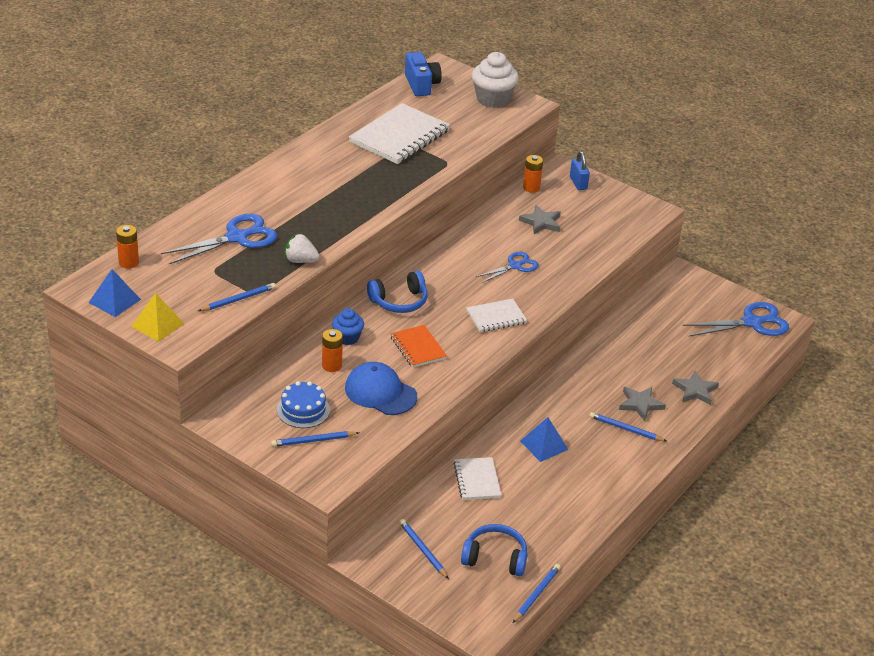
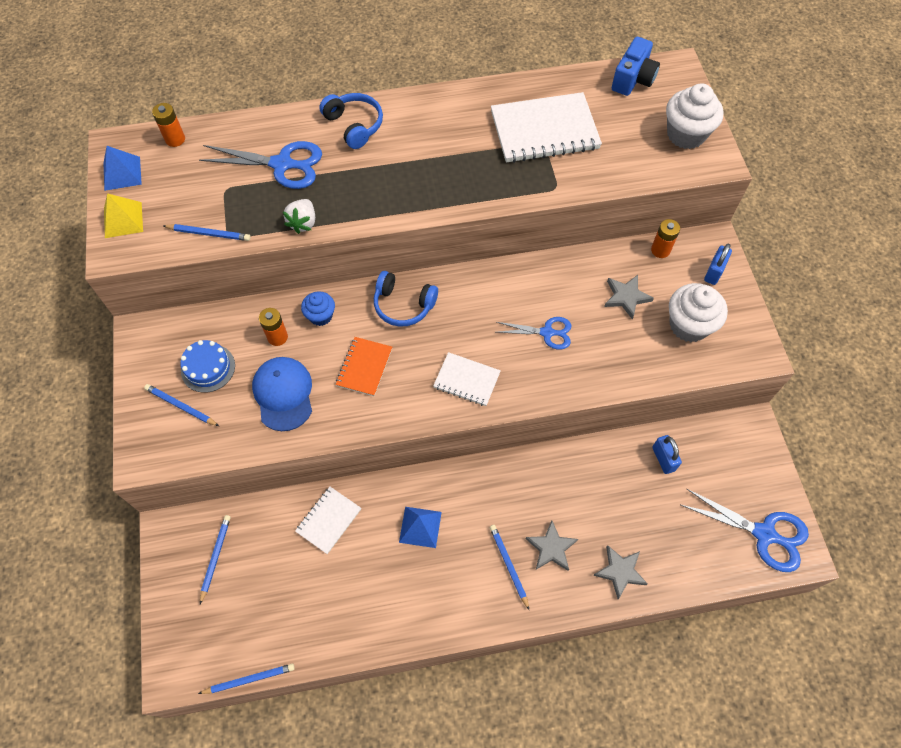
camera: 45 degrees right, 25 degrees up
white strawberry [285,233,319,263] -> white strawberry turned 135 degrees counterclockwise [283,199,315,234]
blue headphones [461,524,527,576] -> blue headphones moved to [319,93,383,149]
none -> blue padlock [652,435,682,474]
none -> white cupcake [669,283,728,342]

